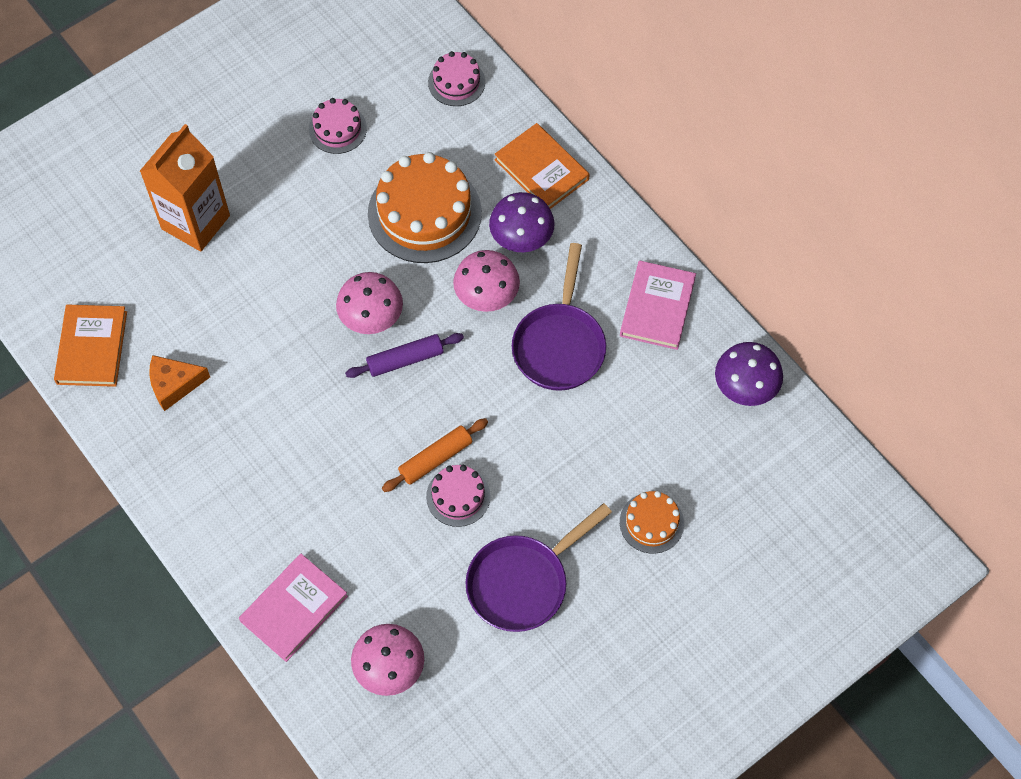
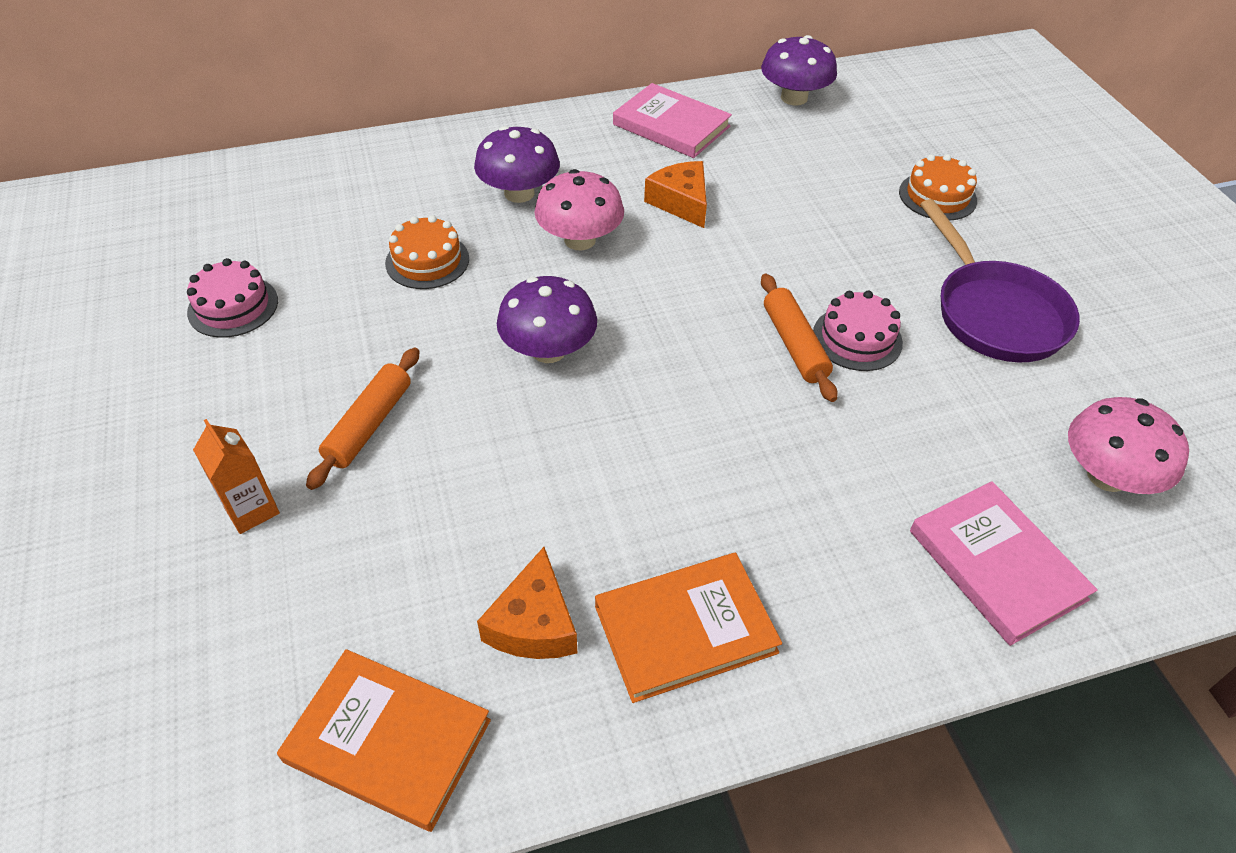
camera: 70 degrees left, 15 degrees down
orange carton [140,124,230,252] -> orange carton [193,419,280,534], size x0.48
pink mushroom [336,272,403,334] -> purple mushroom [497,276,597,363]
purple rolling pin [345,333,464,378] -> none
orange cake [368,152,482,263] -> orange cake [385,215,469,289], size x0.52
pink cake [428,51,485,106] -> none
orange book [494,123,590,209] -> orange book moved to [595,553,782,703]
purple pan [512,243,606,391] -> orange cheese [644,161,707,228]
none -> orange rolling pin [306,347,420,490]

